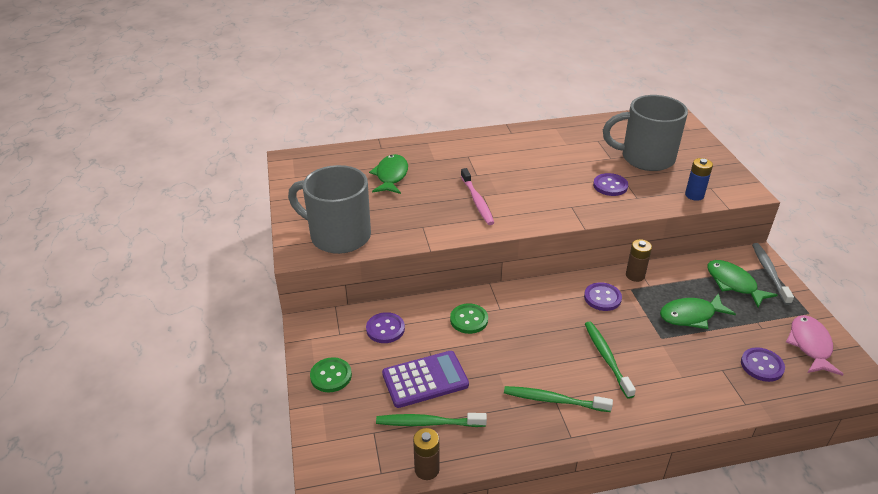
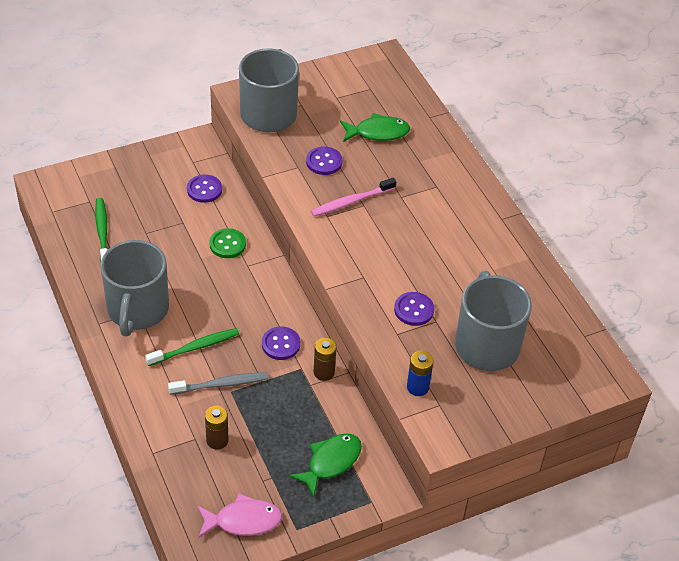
camera: 75 degrees right, 10 degrees up
green button [310,357,352,392] -> none
purple calculator [382,351,469,408] -> none
brown battery [413,428,440,480] -> brown battery moved to [205,406,229,450]
green toothbrush [504,386,613,412] -> grey mug [100,240,169,336]
green fish [660,293,736,329] -> none
purple button [741,347,785,382] -> purple button moved to [306,146,342,175]
grey toothbrush [752,243,794,305] -> grey toothbrush moved to [168,372,269,395]

